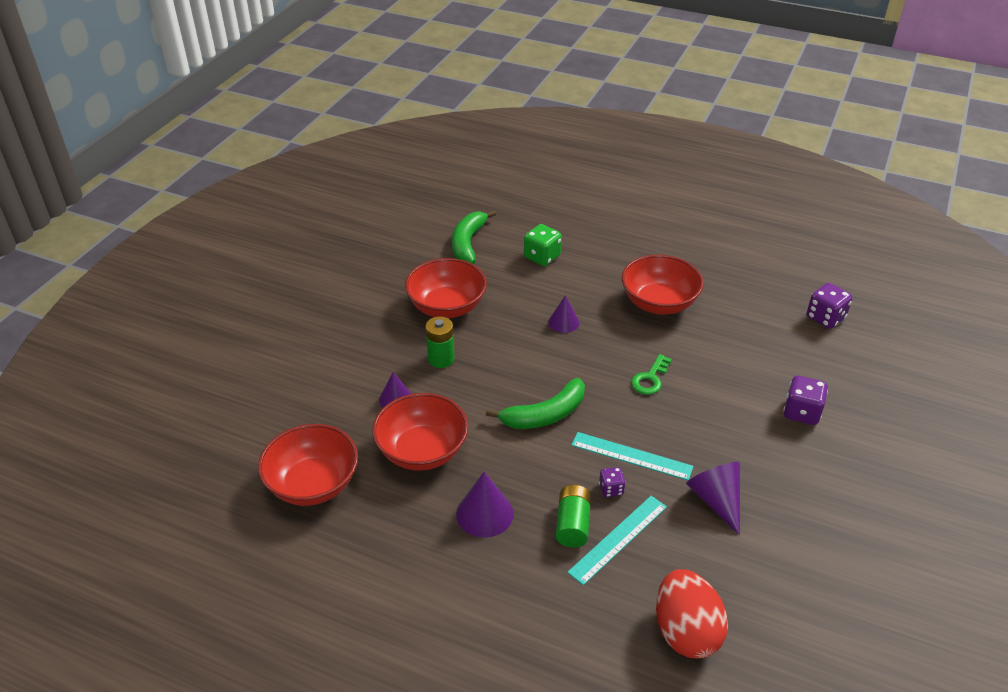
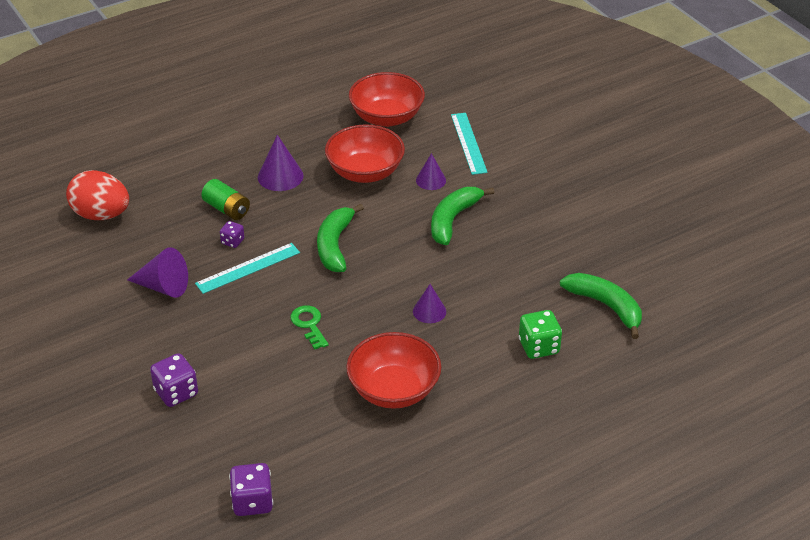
camera: 125 degrees right, 0 degrees up
red bowl [405,258,487,318] -> none
green battery [425,316,455,368] -> green banana [431,187,495,245]
turquoise ruler [567,496,667,585] -> turquoise ruler moved to [451,113,488,175]

